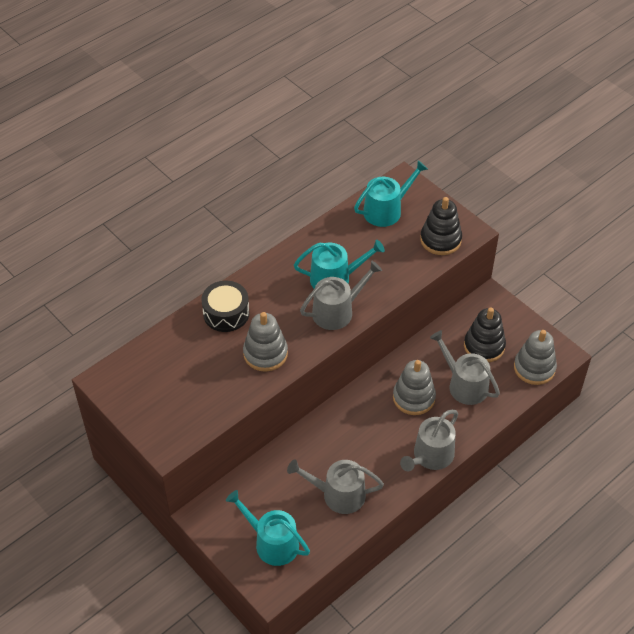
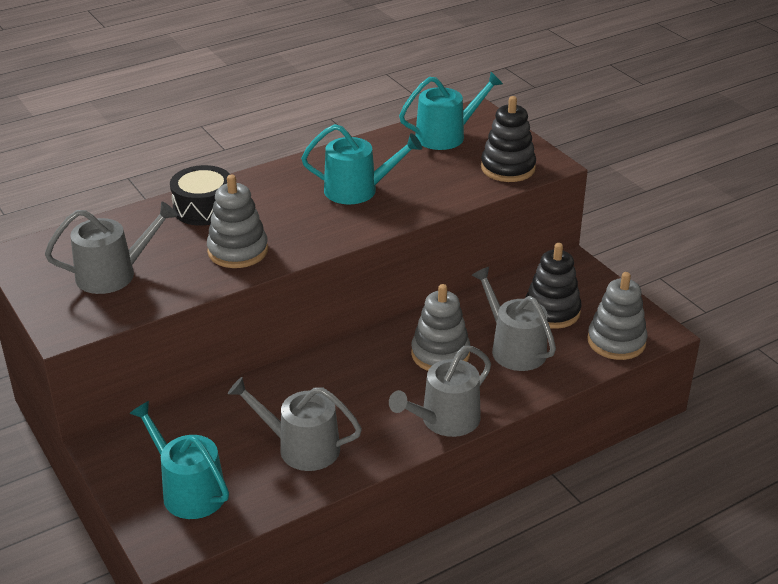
camera: 10 degrees right, 15 degrees down
grey watering can [300,261,382,330] -> grey watering can moved to [45,201,177,294]

